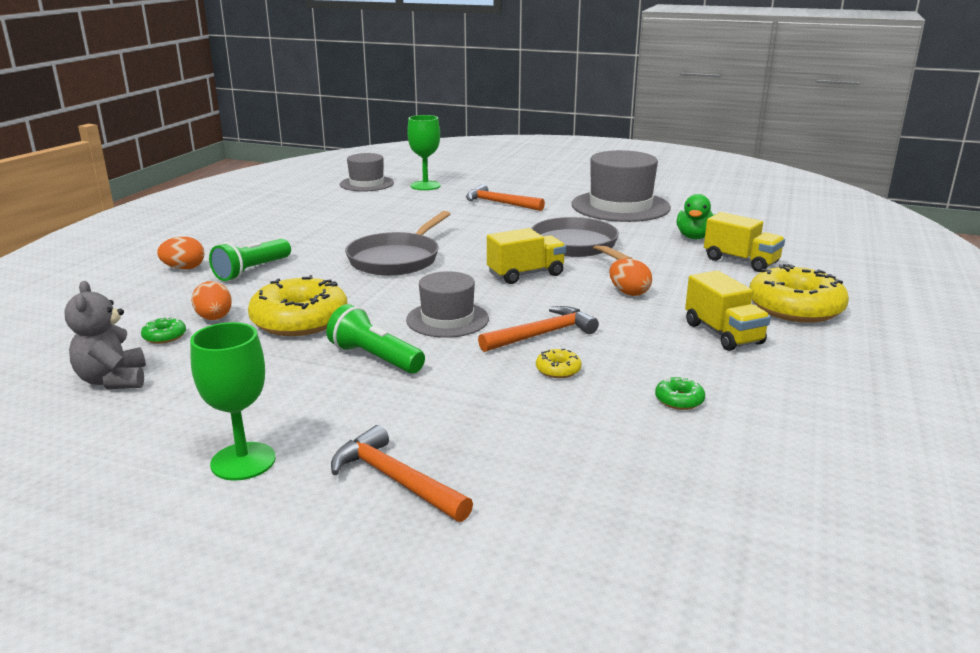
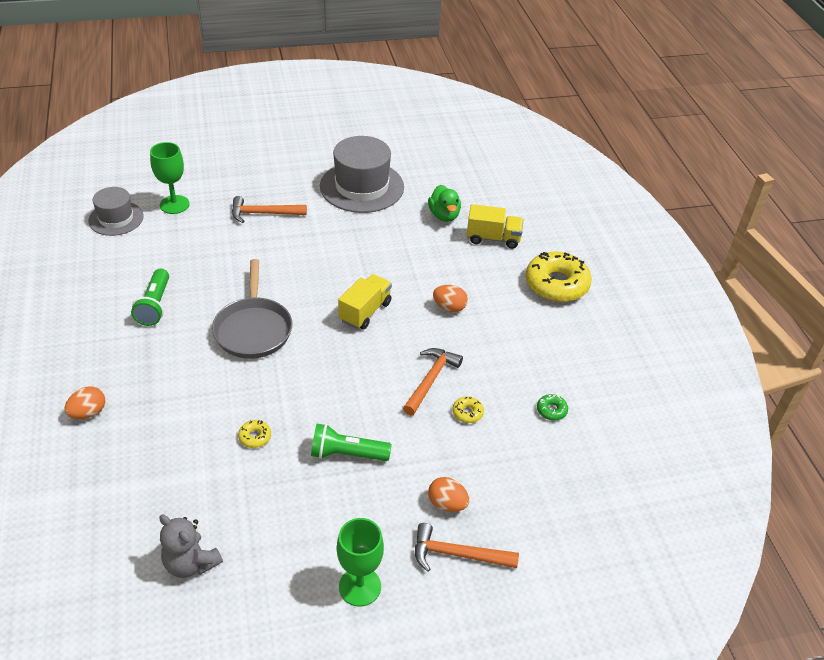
camera: 35 degrees left, 20 degrees up
green donut [141,317,186,344] -> none
orange egg [191,281,232,320] -> orange egg moved to [428,477,469,512]
green flashlight [209,239,291,281] -> green flashlight moved to [131,269,169,326]
yellow donut [248,275,348,336] -> yellow donut [238,420,271,448], size x0.42
grey hat [406,271,489,338] -> none
grey pan [531,217,633,260] -> none
yellow truck [685,271,771,351] -> none

